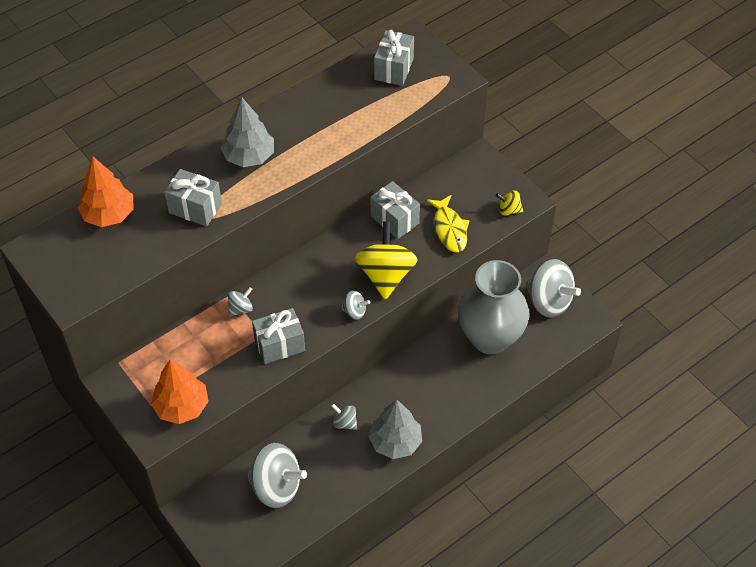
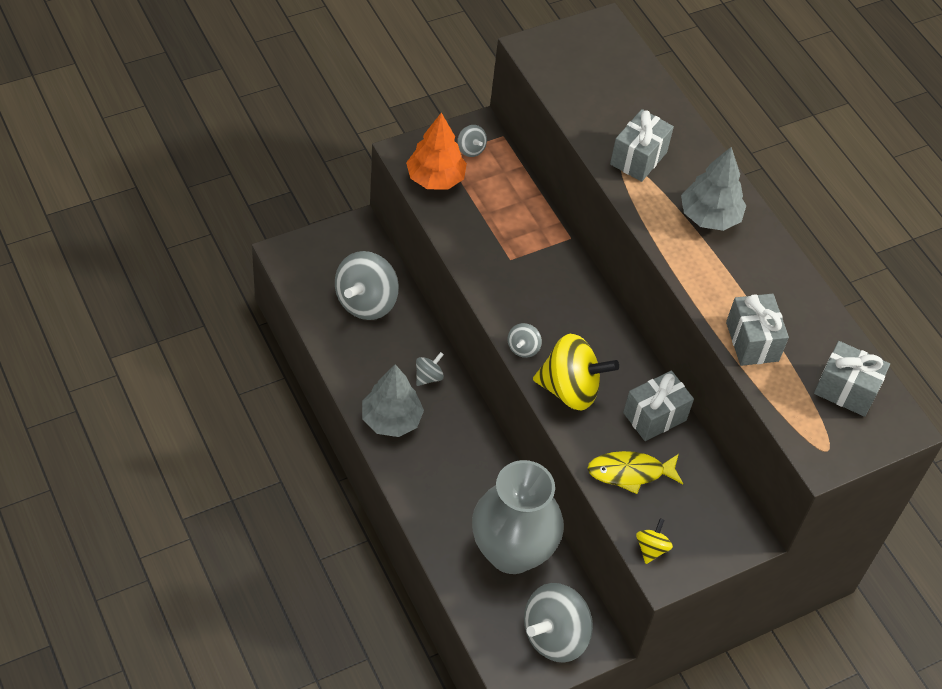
camera: 95 degrees right, 0 degrees up
orange tree [78,157,134,227] -> none
grey spinning top [228,287,253,316] -> grey spinning top moved to [457,125,487,157]
grey gift [252,308,305,364] -> grey gift moved to [726,294,789,366]

